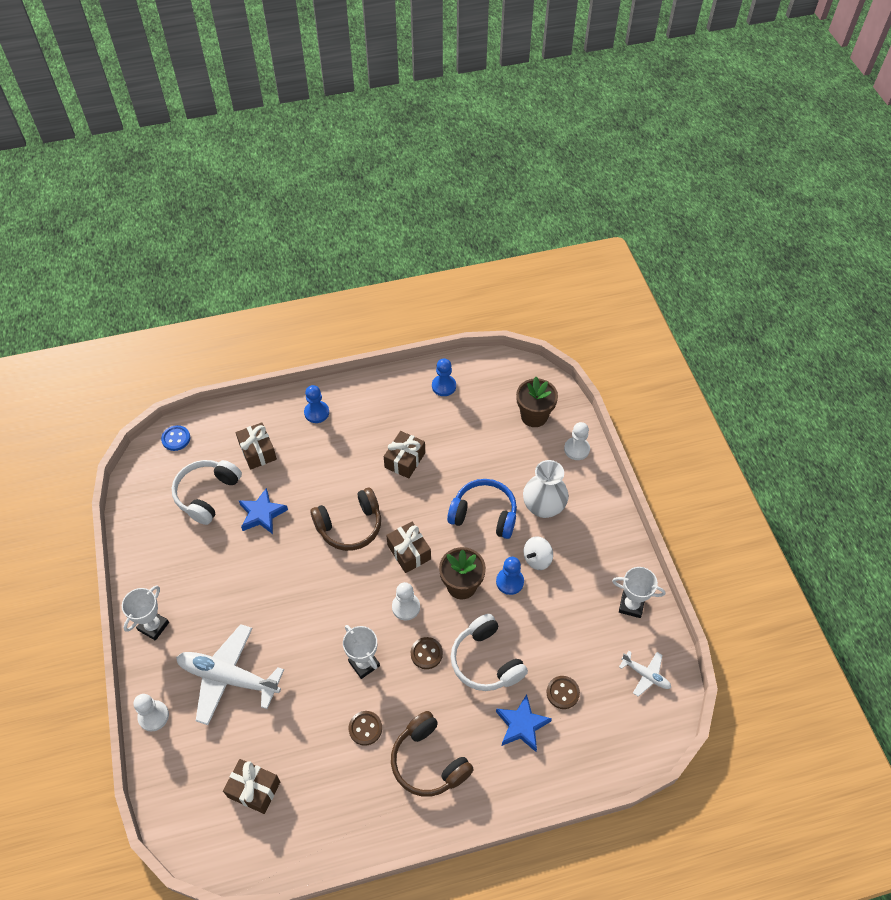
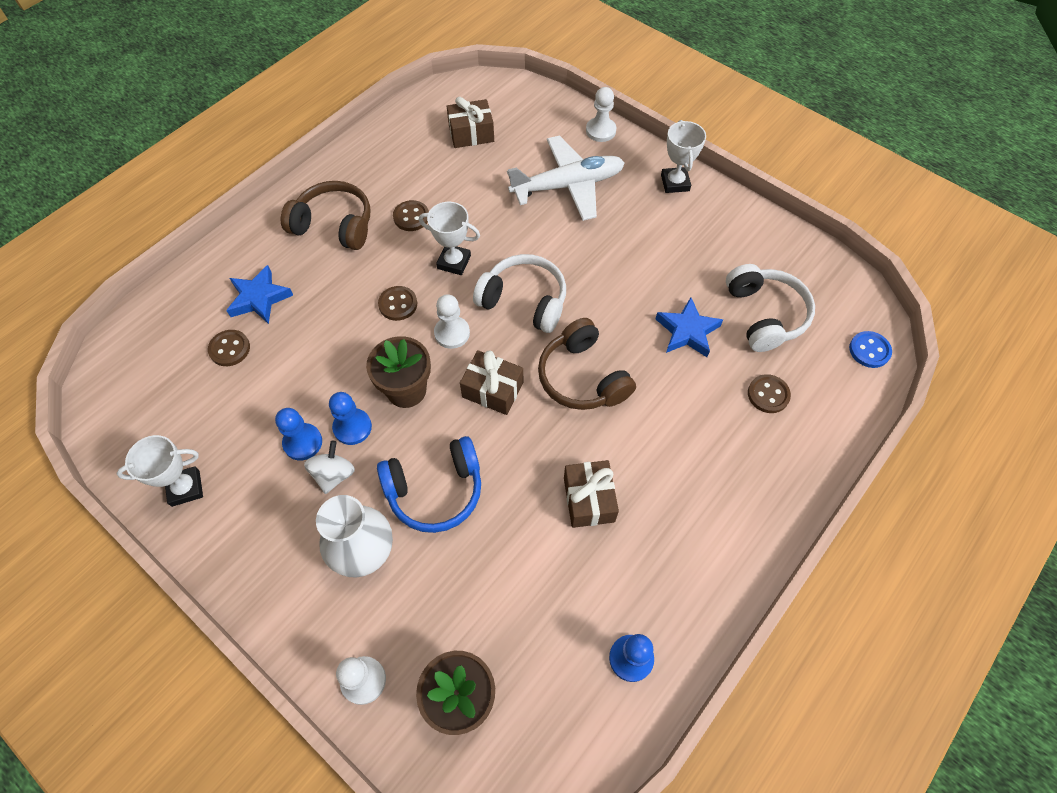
camera: 145 degrees right, 5 degrees up
brown gift [236,423,277,470] -> brown button [748,374,791,413]
blue pawn [304,385,329,423] -> blue pawn moved to [275,408,322,461]
brown headphones [310,488,381,551] -> brown headphones turned 60 degrees counterclockwise [538,318,636,410]
white headphones [451,614,528,691] -> white headphones moved to [473,254,566,333]
white plane [619,651,671,697] -> none

